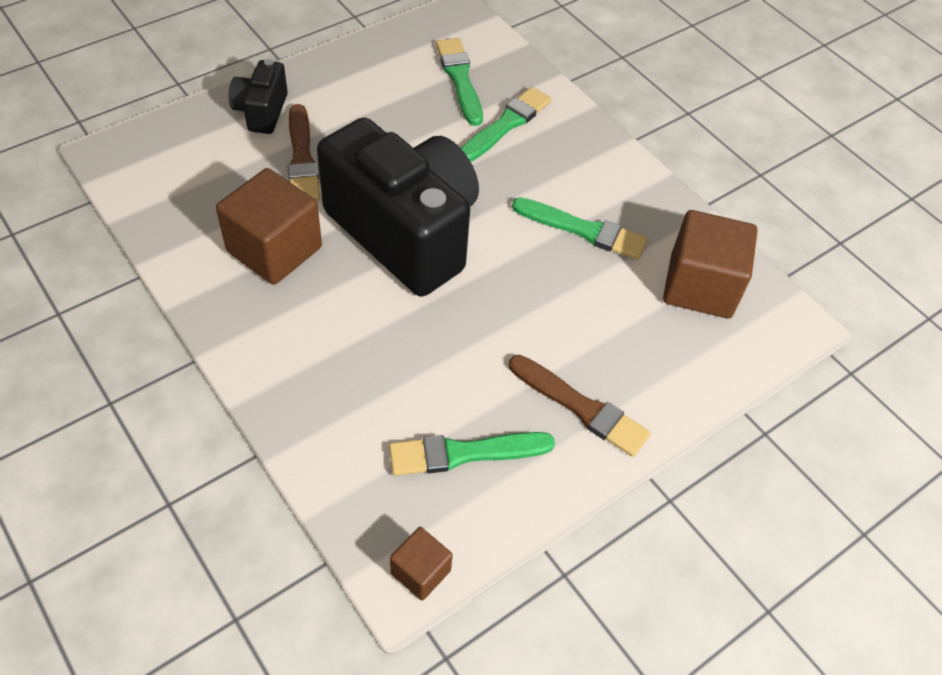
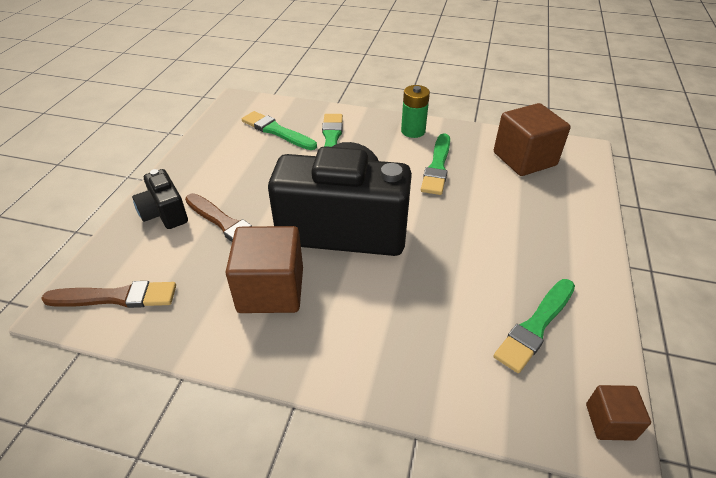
camera: 35 degrees left, 10 degrees down
brown brush [509,355,651,457] -> brown brush moved to [41,281,176,308]
green brush [512,197,648,260] -> green brush turned 120 degrees clockwise [421,133,450,195]
none -> green battery [401,85,430,138]

